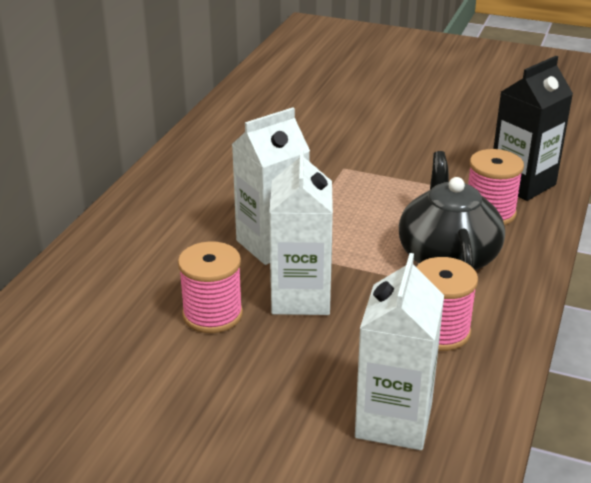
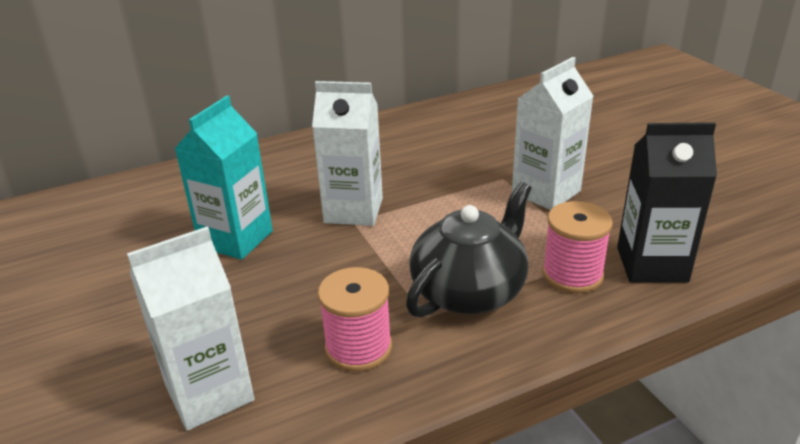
camera: 45 degrees right, 0 degrees up
pink spool [178,241,243,333] -> turquoise carton [175,96,273,260]
white carton [269,147,333,315] -> white carton moved to [512,57,593,210]

